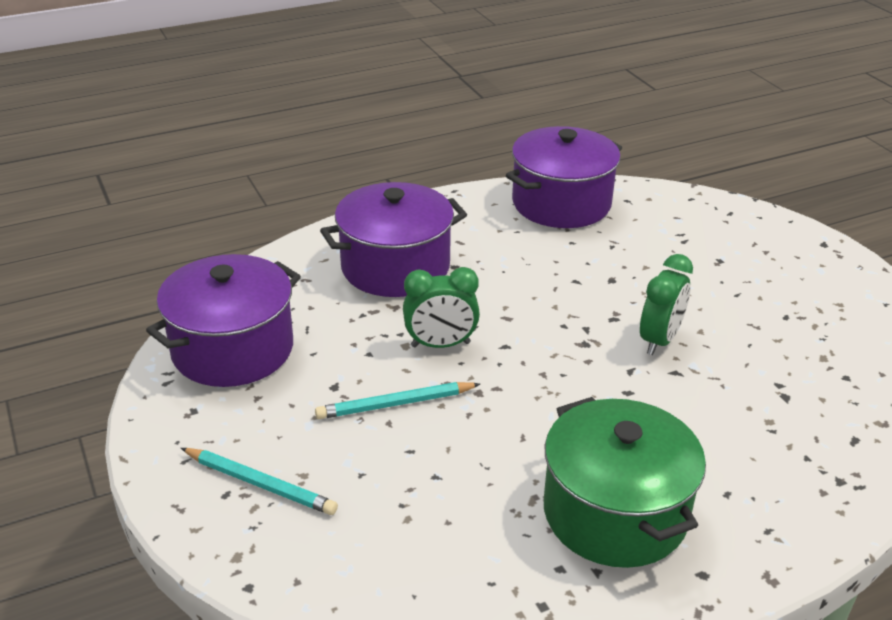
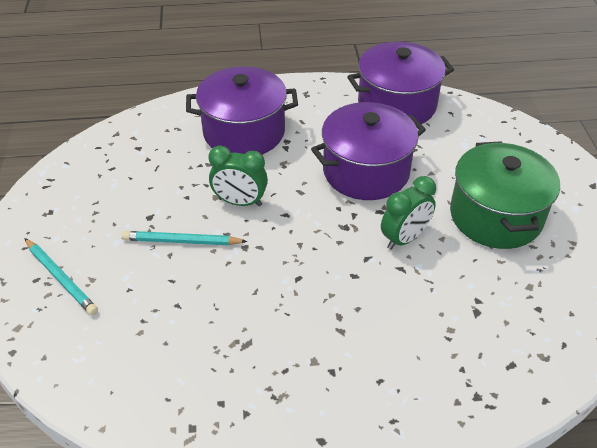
camera: 20 degrees right, 10 degrees up
purple pot [146,254,301,387] -> purple pot moved to [311,102,426,200]
green pot [544,397,706,568] -> green pot moved to [450,141,560,249]

